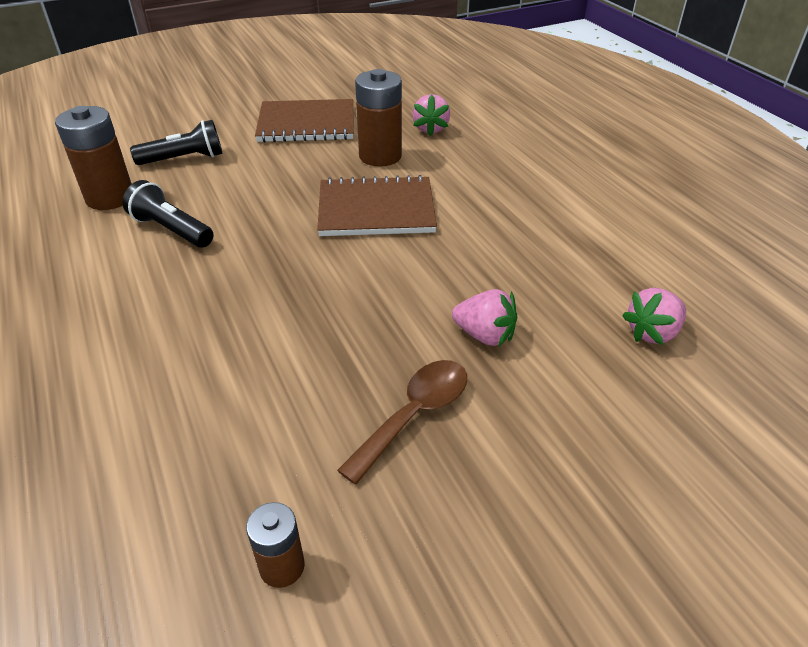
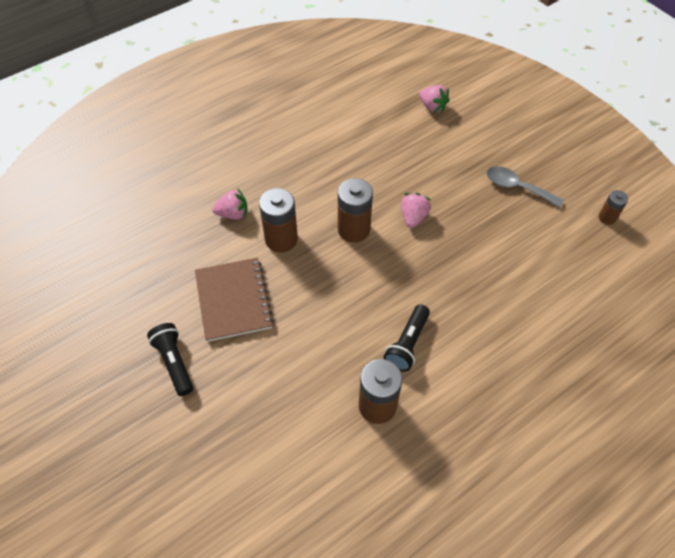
camera: 100 degrees left, 15 degrees up
black flashlight [130,120,223,165] -> black flashlight moved to [147,323,193,396]
brown notebook [317,175,437,236] -> brown battery [338,178,373,243]
brown spoon [337,360,467,485] -> grey spoon [486,166,564,207]
pink strawberry [452,289,517,347] -> pink strawberry moved to [401,193,431,228]

